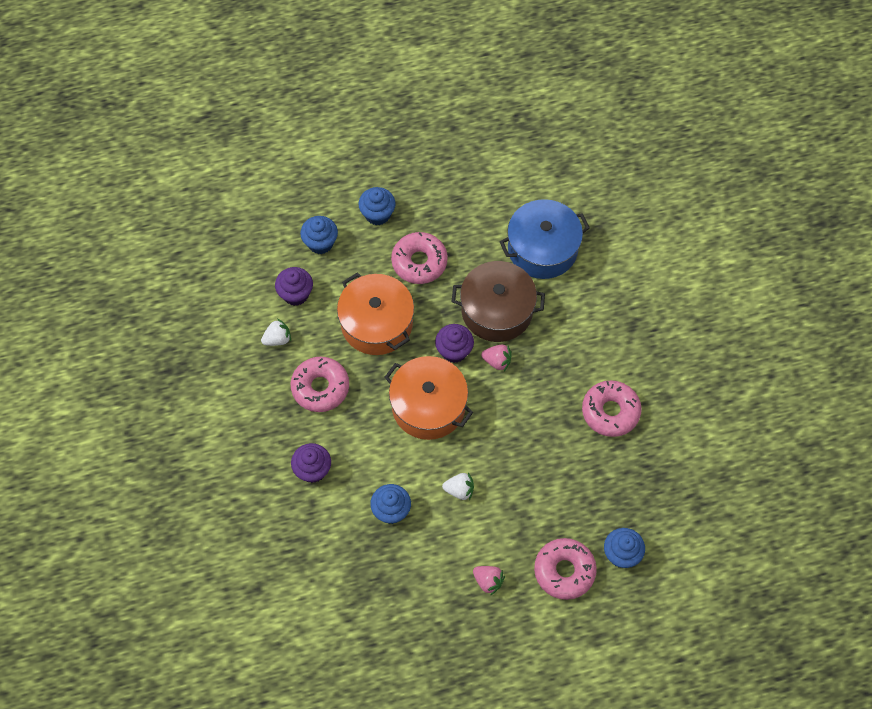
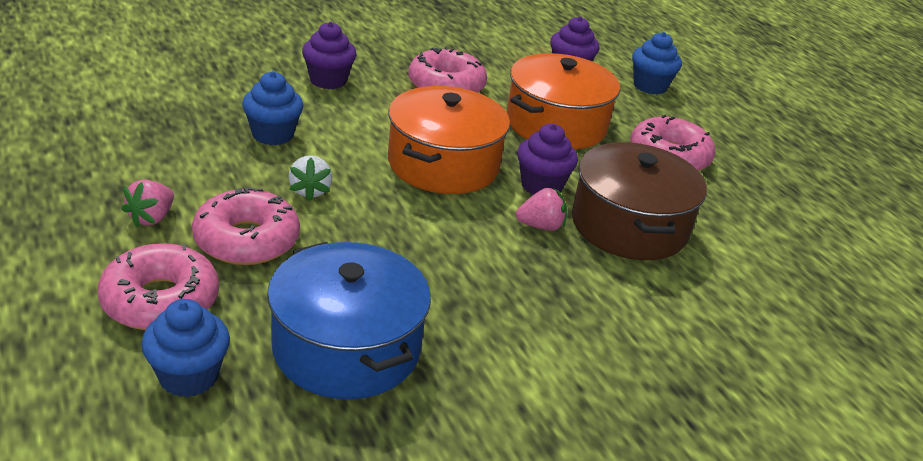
camera: 75 degrees right, 30 degrees down
white strawberry [261,319,291,346] -> none
blue cupcake [358,187,396,225] -> none
pink strawberry [481,344,512,371] -> pink strawberry turned 105 degrees counterclockwise [516,187,567,231]
blue pot [500,199,590,279] -> blue pot moved to [267,242,431,399]
pink donut [582,380,642,437] -> pink donut moved to [192,187,300,265]

